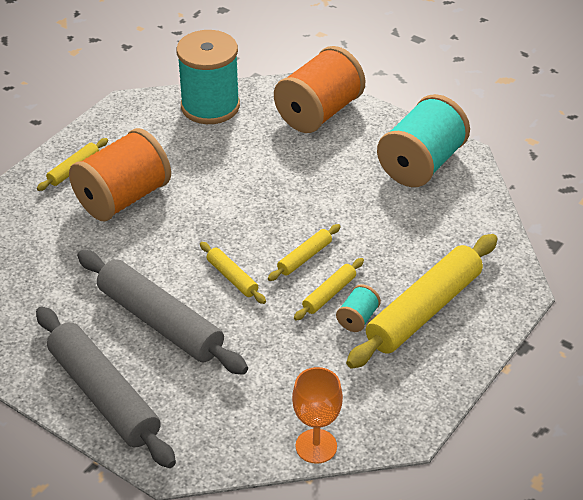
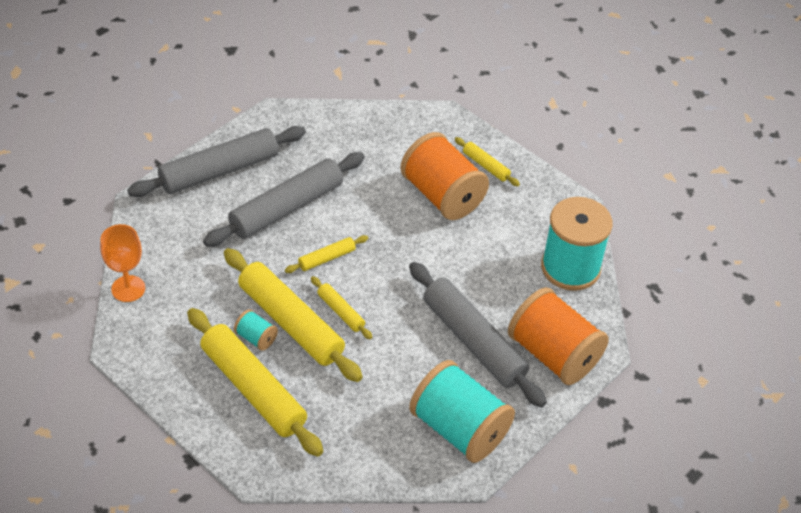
camera: 95 degrees right, 5 degrees up
yellow rolling pin [294,258,364,321] -> yellow rolling pin [224,248,363,382], size x2.15
none -> grey rolling pin [409,262,547,407]

